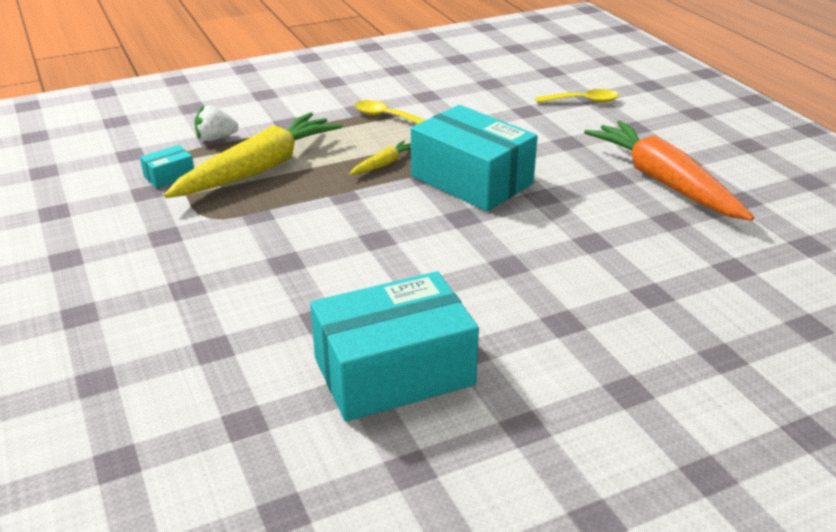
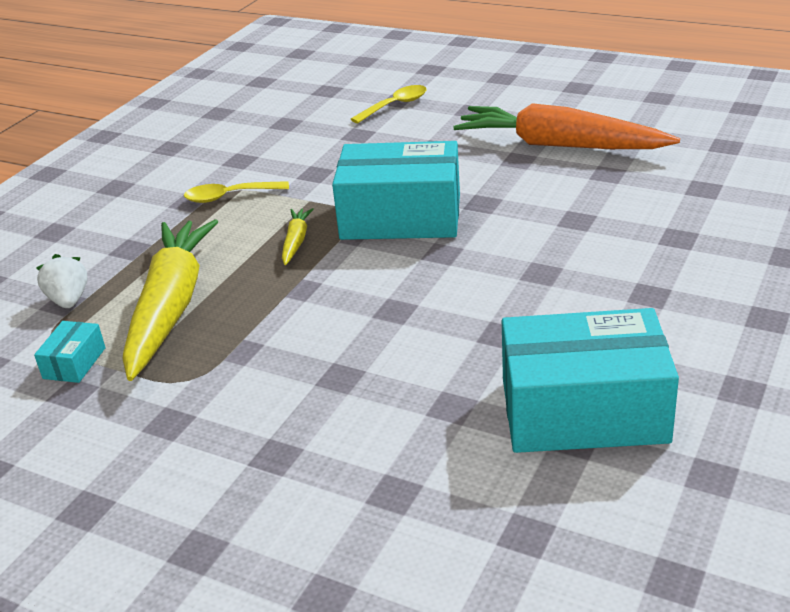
camera: 35 degrees left, 0 degrees up
white strawberry [195,105,238,141] -> white strawberry turned 120 degrees clockwise [36,254,87,308]
turquoise box [310,271,479,422] -> turquoise box turned 60 degrees clockwise [502,308,679,453]

